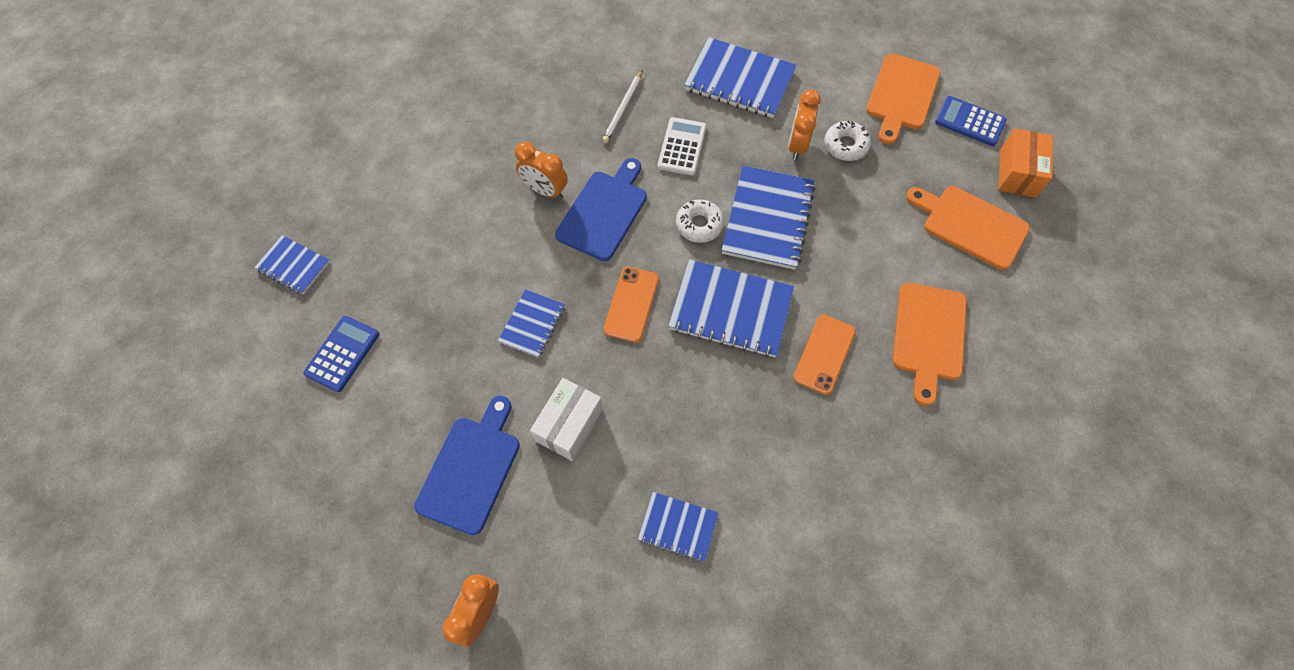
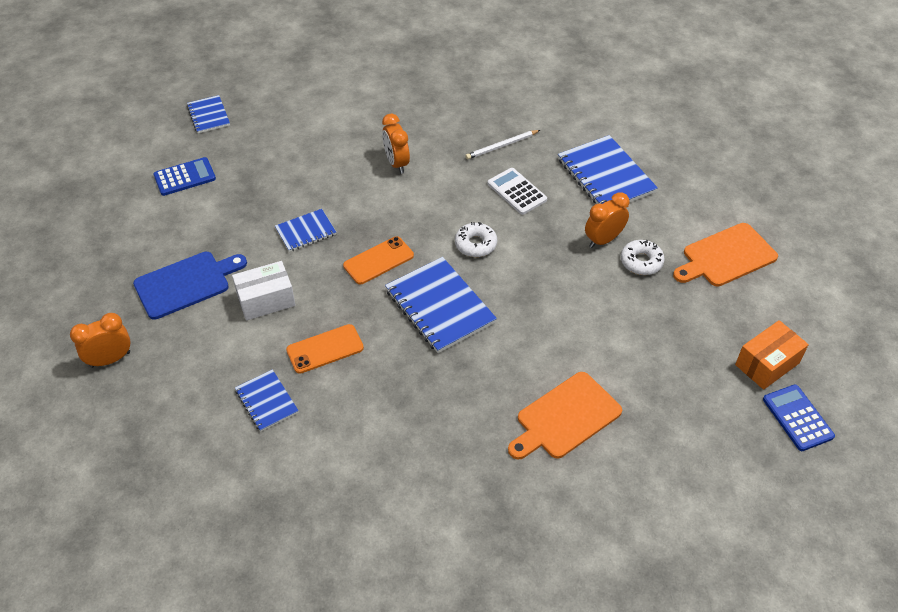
camera: 40 degrees right, 15 degrees down
blue cutting board [555,158,647,261] -> none
white calculator [658,117,706,175] -> white calculator turned 90 degrees counterclockwise [487,168,547,215]
blue notebook [722,165,815,270] -> none
orange phone [793,314,856,395] -> orange phone moved to [286,324,364,374]
orange cutting board [906,186,1030,270] -> none
blue calculator [935,96,1007,146] -> blue calculator moved to [763,384,835,451]

